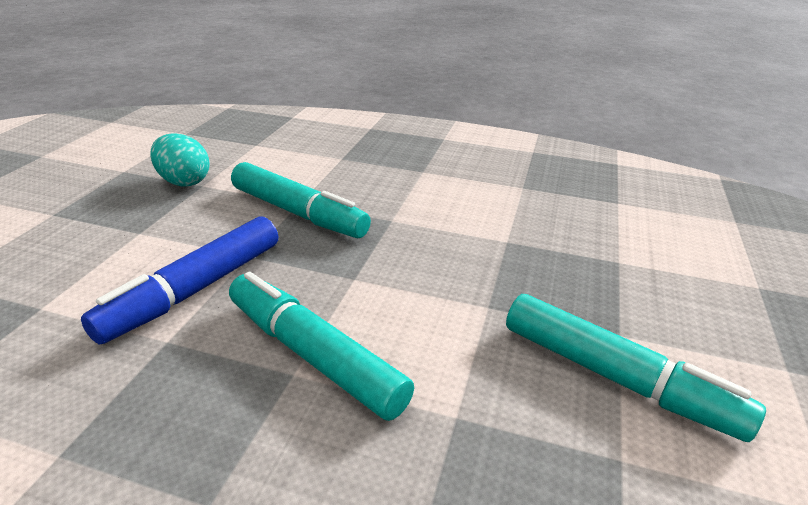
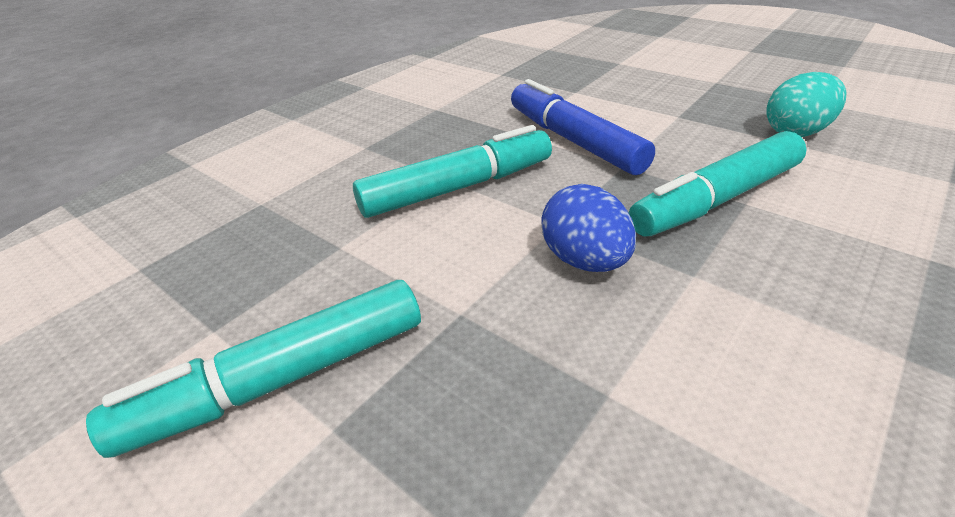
camera: 115 degrees right, 5 degrees up
none -> blue egg [541,184,636,272]

